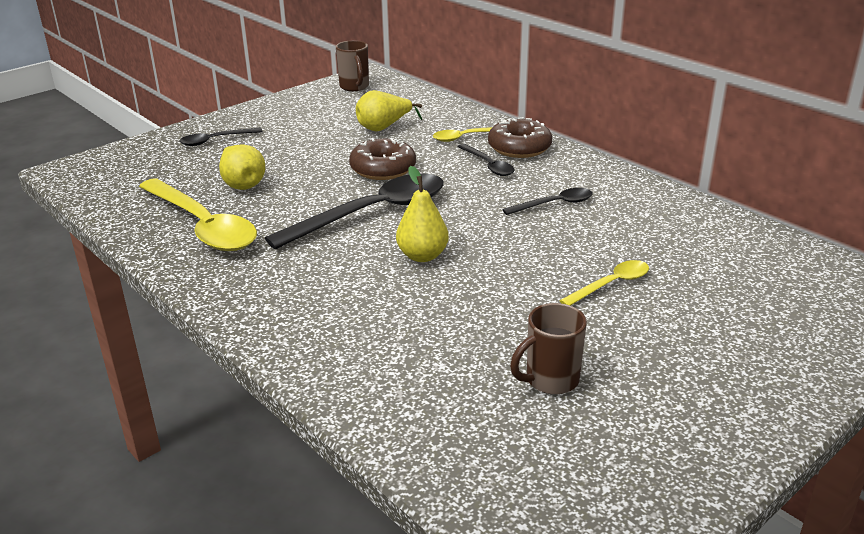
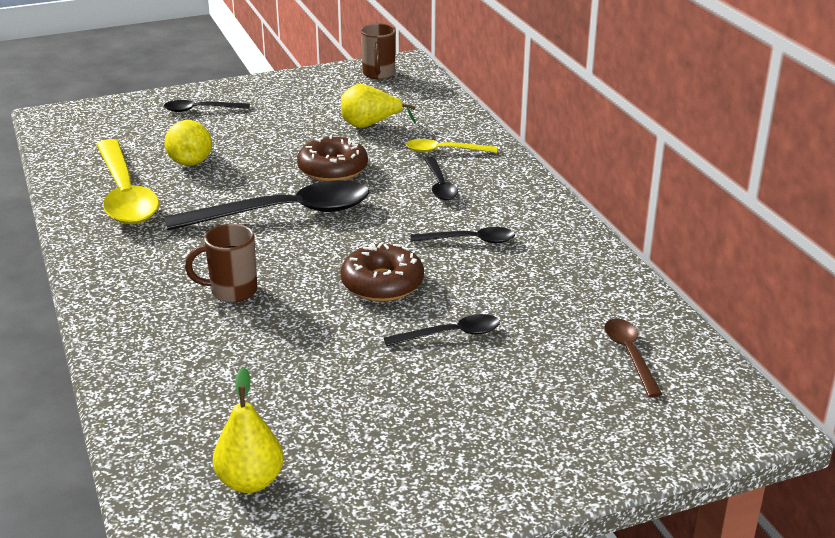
camera: 20 degrees right, 0 degrees up
yellow pear [396,166,449,262] -> yellow pear moved to [213,367,284,493]
brown donut [488,117,552,158] -> brown donut moved to [340,243,424,301]
brown mug [510,303,587,394] -> brown mug moved to [185,224,257,303]
yellow spoon [559,260,649,306] -> black spoon [384,314,500,346]
none -> brown spoon [605,318,662,397]

